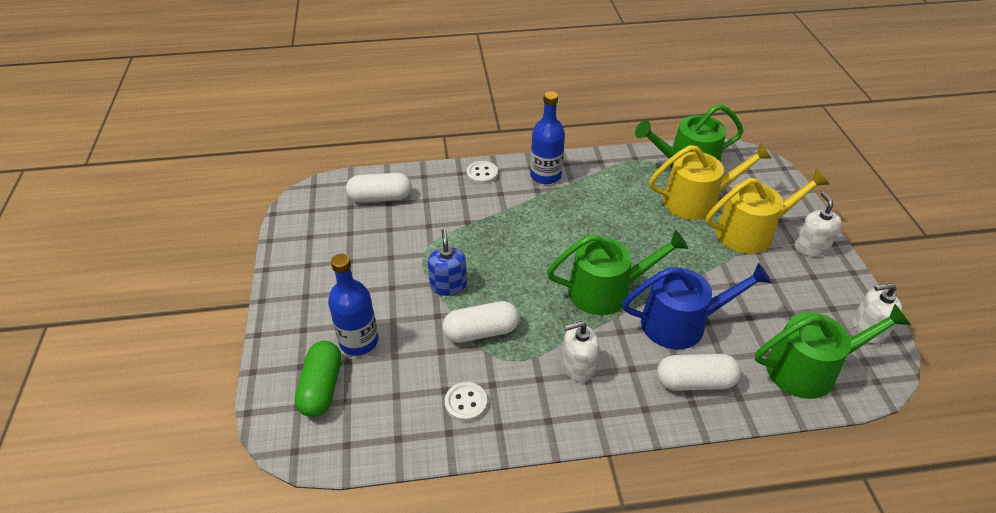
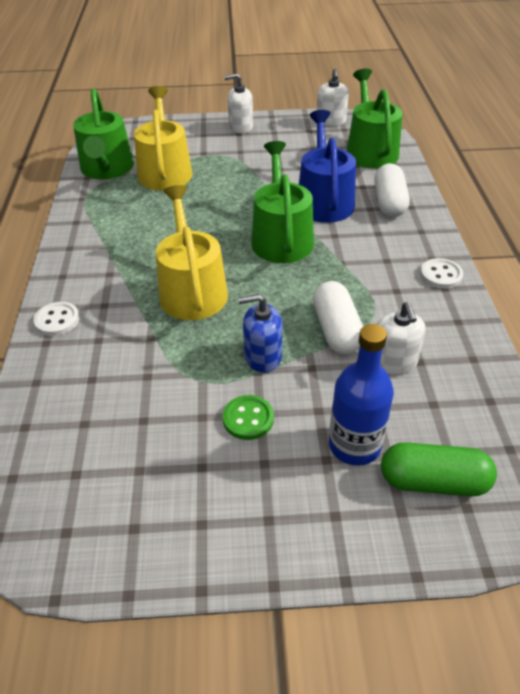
camera: 85 degrees left, 0 degrees up
white capsule [346,173,411,203] -> none
white button [445,382,487,422] -> white button moved to [420,258,463,289]
blue bottle [530,91,565,184] -> none
white soap dispenser [562,321,599,382] -> white soap dispenser moved to [377,302,426,375]
yellow watering can [706,169,830,254] -> yellow watering can moved to [156,185,228,320]
none -> green button [223,395,274,440]

